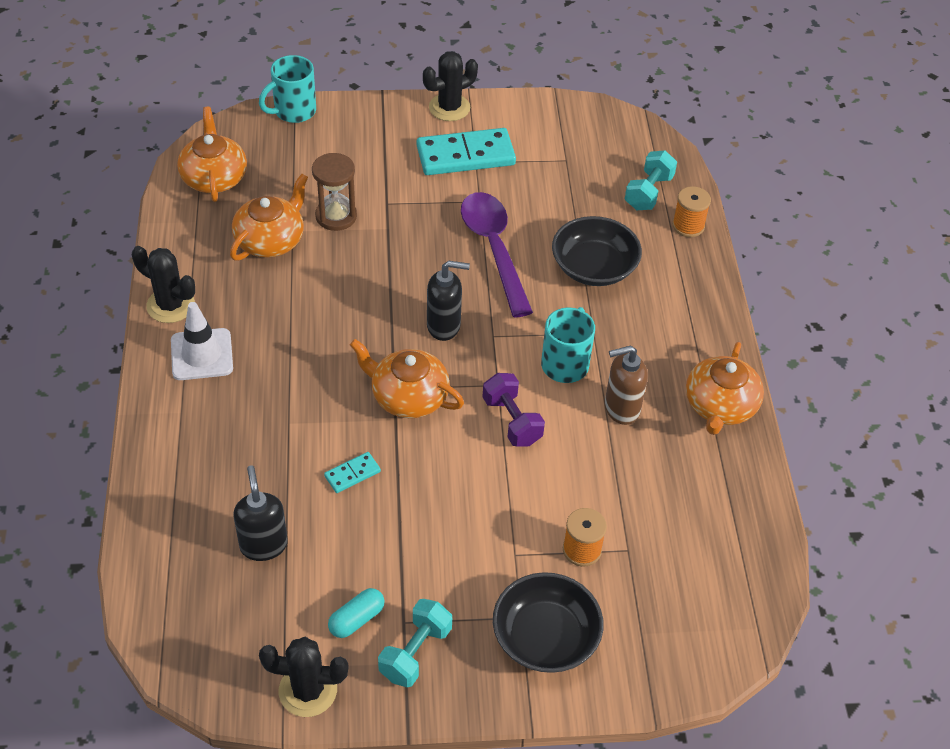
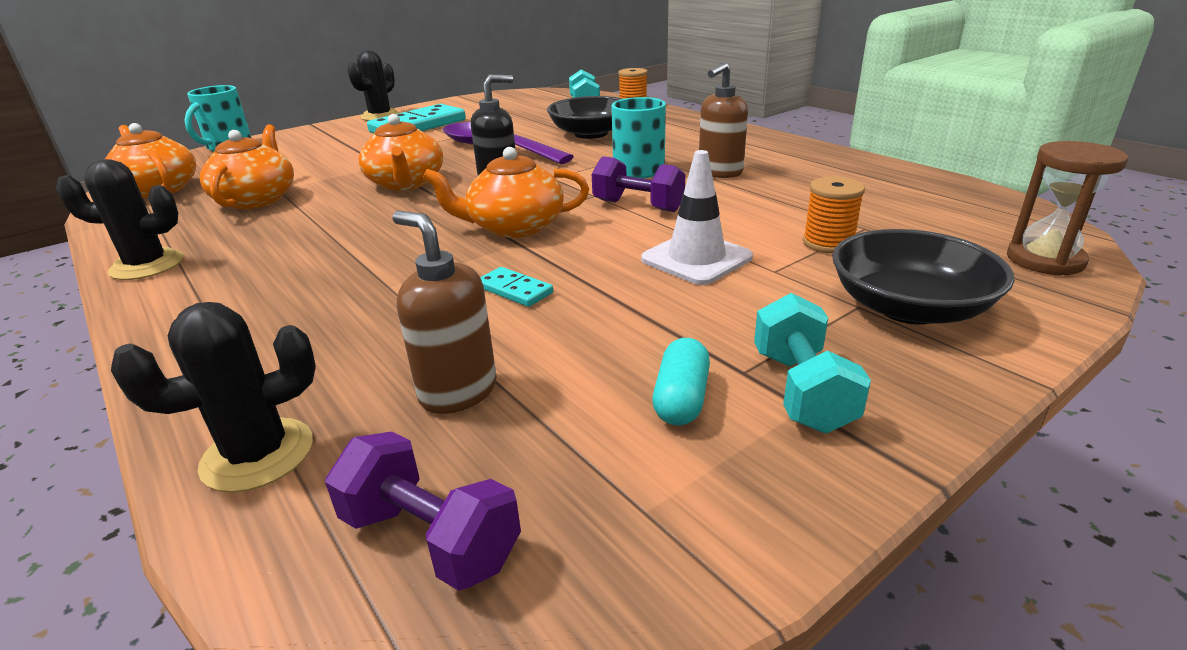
camera: 30 degrees left, 20 degrees down
white traffic cone [171,302,233,380] -> white traffic cone moved to [641,150,753,285]
black soap dispenser [234,466,288,561] -> brown soap dispenser [392,211,497,414]
black cactus [259,637,348,717] -> black cactus moved to [111,302,316,492]
brown hourglass [312,153,357,231] -> brown hourglass moved to [1007,141,1128,276]
turquoise domino [324,452,381,493] -> turquoise domino turned 75 degrees counterclockwise [480,267,553,307]
orange teapot [686,342,764,435] -> orange teapot moved to [359,114,443,191]
none -> purple dumbbell [325,432,521,591]

